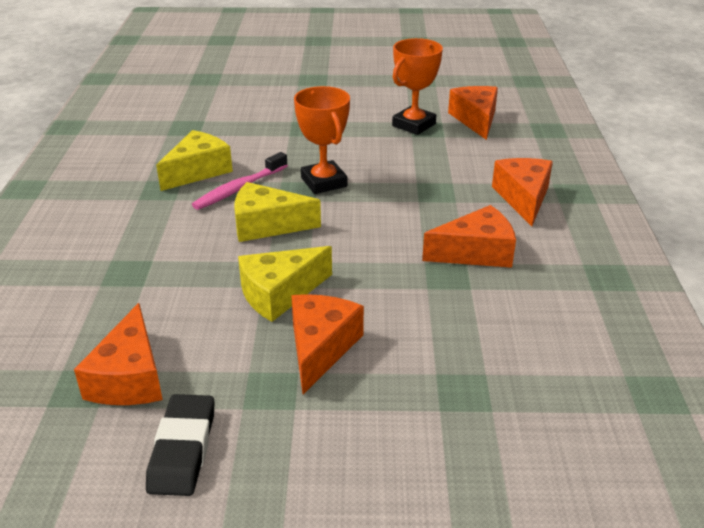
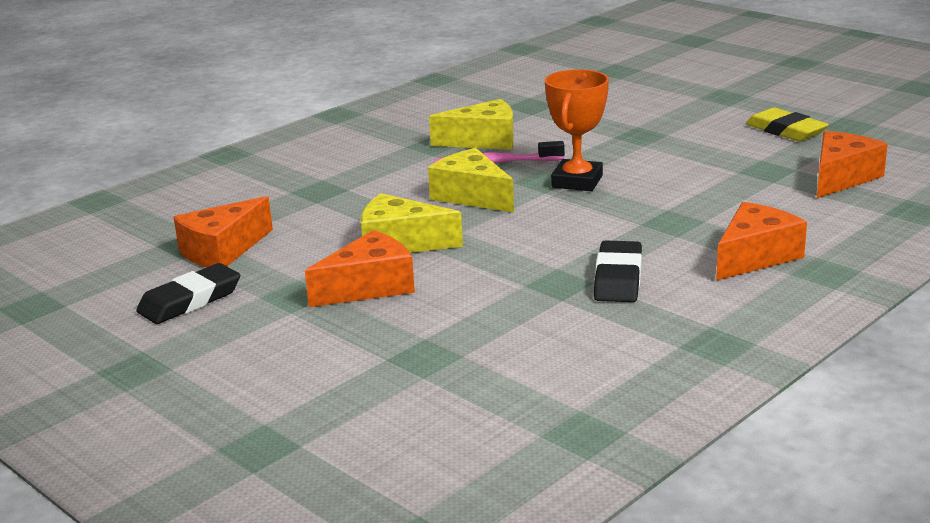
camera: 45 degrees right, 10 degrees down
orange trophy [392,38,443,135] -> none
orange cheese [422,205,516,268] -> black eraser [594,241,642,302]
none -> yellow eraser [746,107,829,141]

